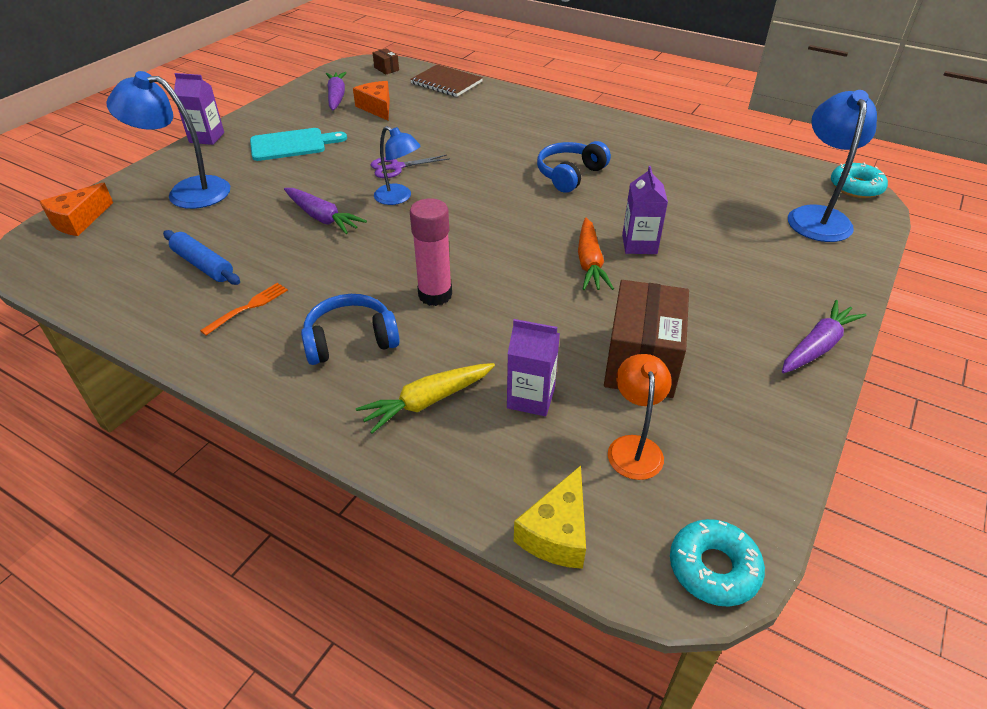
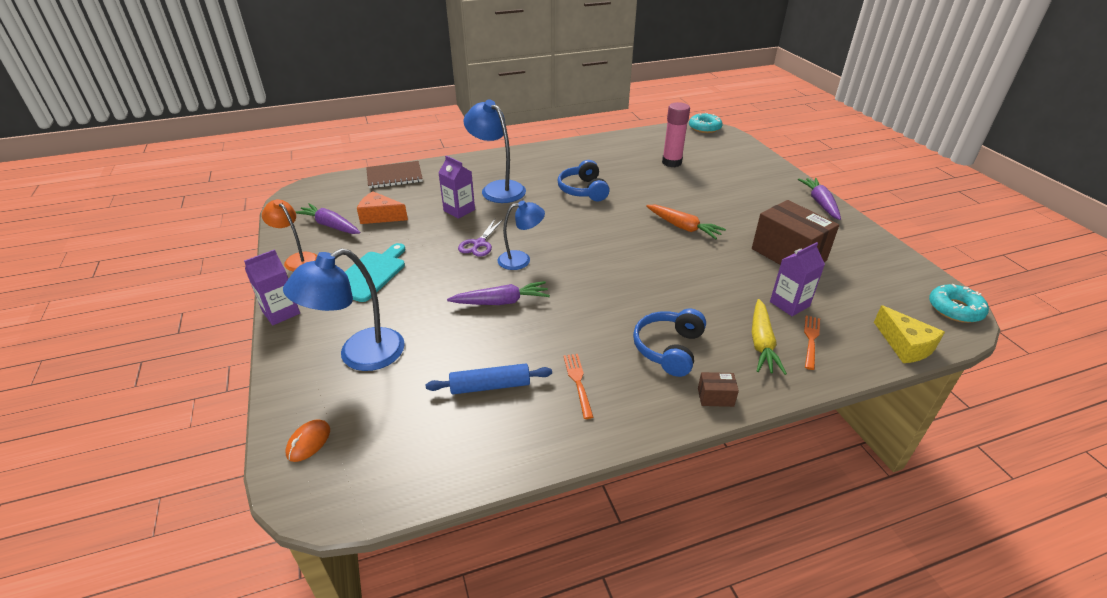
camera: 50 degrees left, 5 degrees down
orange cheese [39,183,113,236] -> orange mouse [285,419,330,462]
brown box [372,49,399,75] -> brown box moved to [698,372,739,407]
pink glue stick [410,198,452,306] -> pink glue stick moved to [662,102,690,167]
orange lamp [608,354,672,480] -> orange lamp moved to [262,199,317,271]
purple carton [622,166,668,254] -> purple carton moved to [438,155,475,219]
blue lamp [788,90,877,242] -> blue lamp moved to [464,99,526,203]
none -> orange fork [804,316,820,370]

